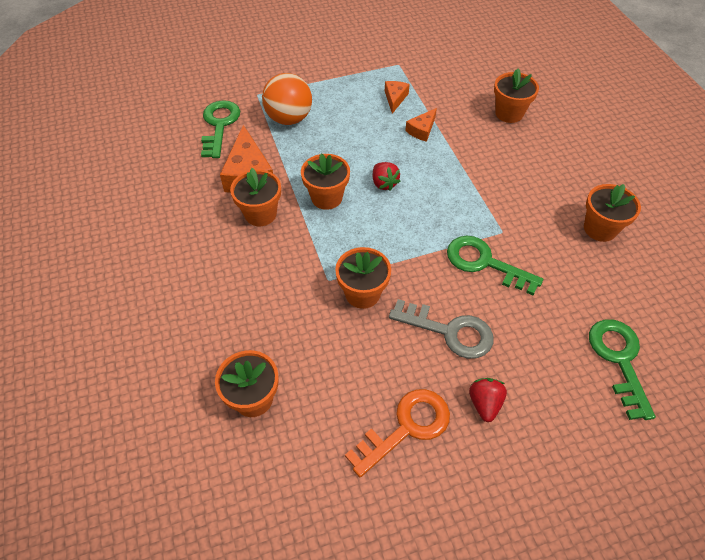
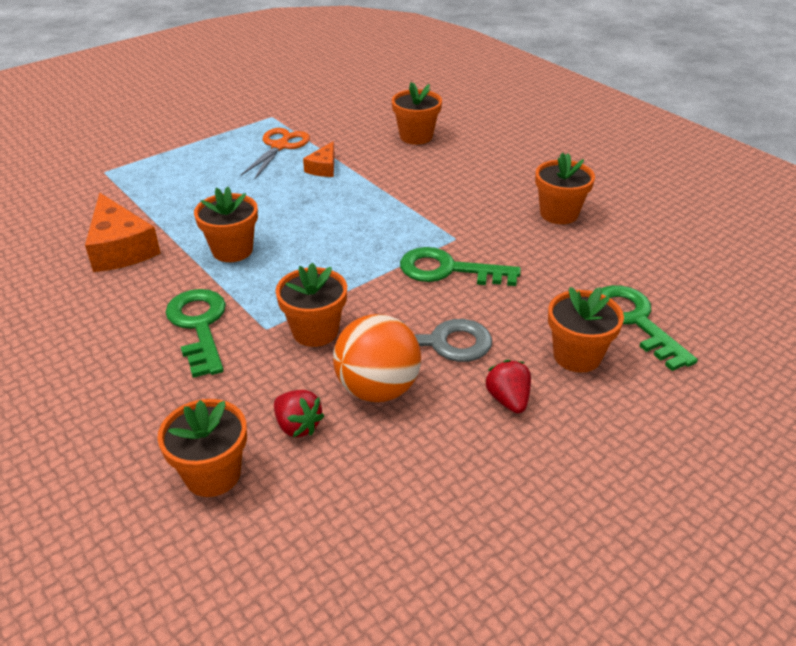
camera: 20 degrees left, 15 degrees down
green key [201,100,240,158] -> green key moved to [165,289,226,378]
orange flower pot [230,168,281,226] -> orange flower pot moved to [548,287,624,373]
orange ball [262,73,312,125] -> orange ball moved to [333,314,421,402]
orange key [345,389,450,478] -> none
red strawberry [373,162,401,191] -> red strawberry moved to [274,390,325,437]
orange cheese [385,81,410,114] -> orange scissors [241,128,310,180]

